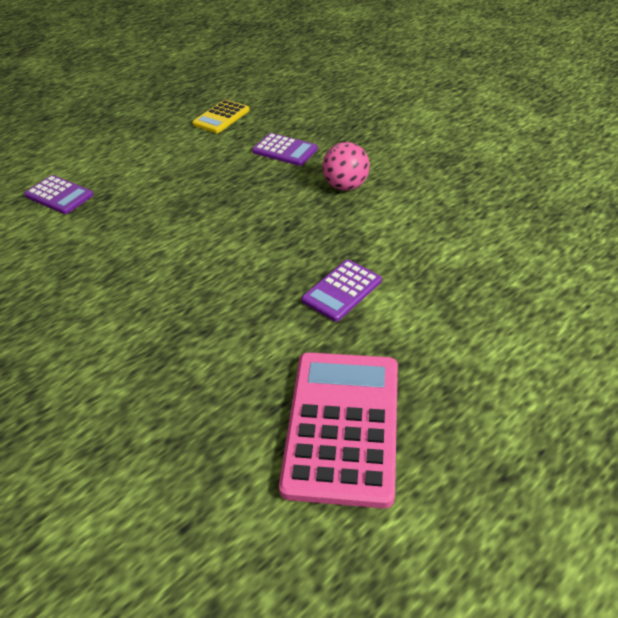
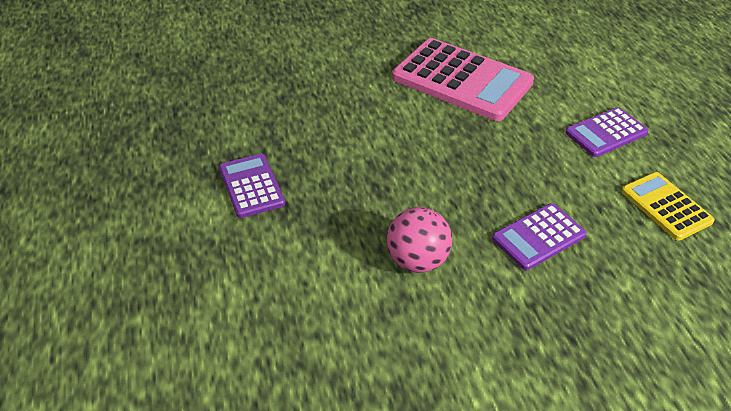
camera: 115 degrees right, 0 degrees up
purple calculator [24,175,93,214] -> purple calculator moved to [565,107,649,157]
pink calculator [279,352,398,509] -> pink calculator moved to [392,38,534,121]

